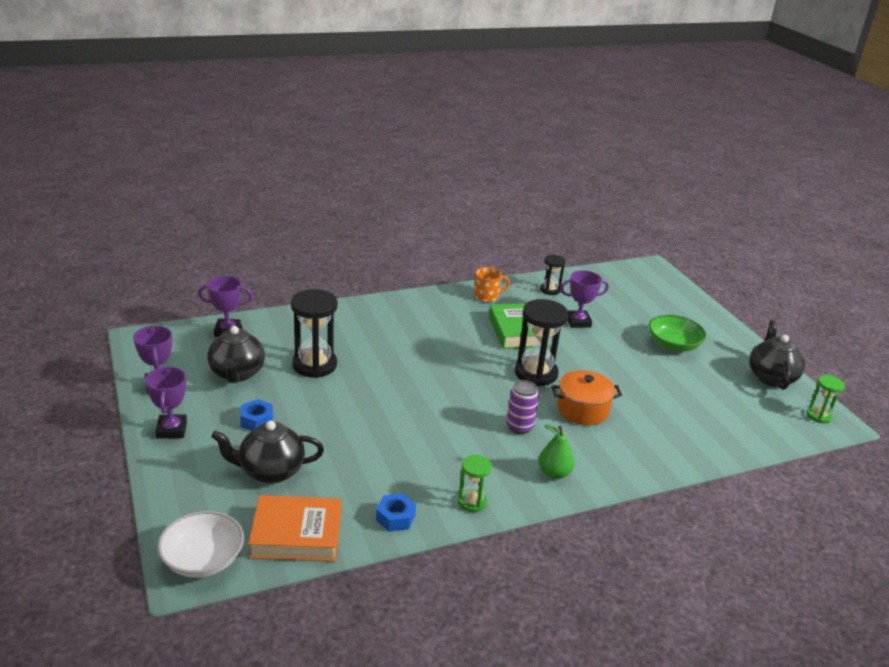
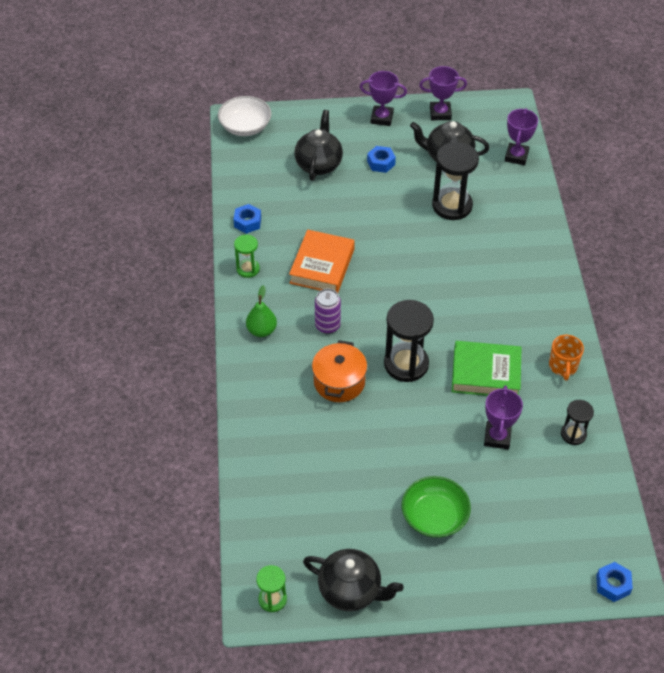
camera: 110 degrees right, 20 degrees up
orange book [248,495,342,562] -> orange book moved to [289,230,355,293]
none -> blue nut [596,562,633,602]

